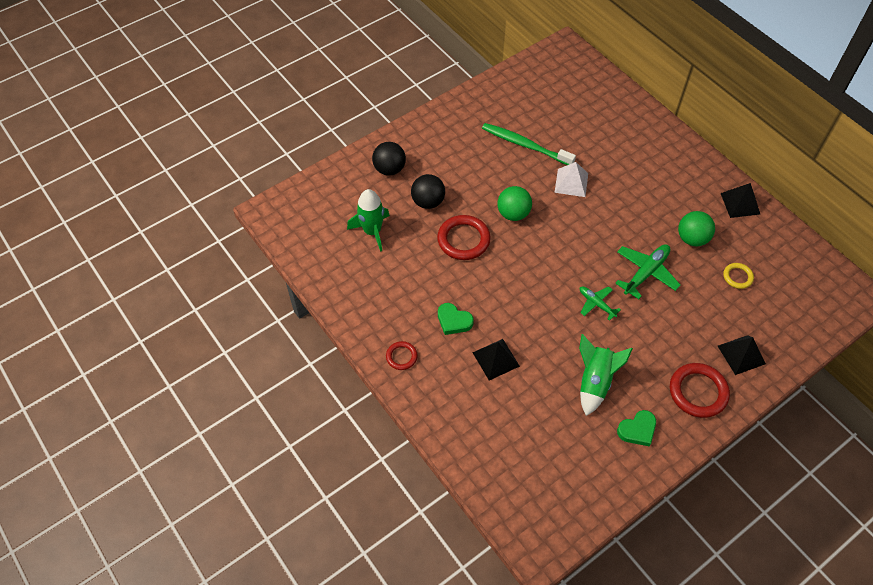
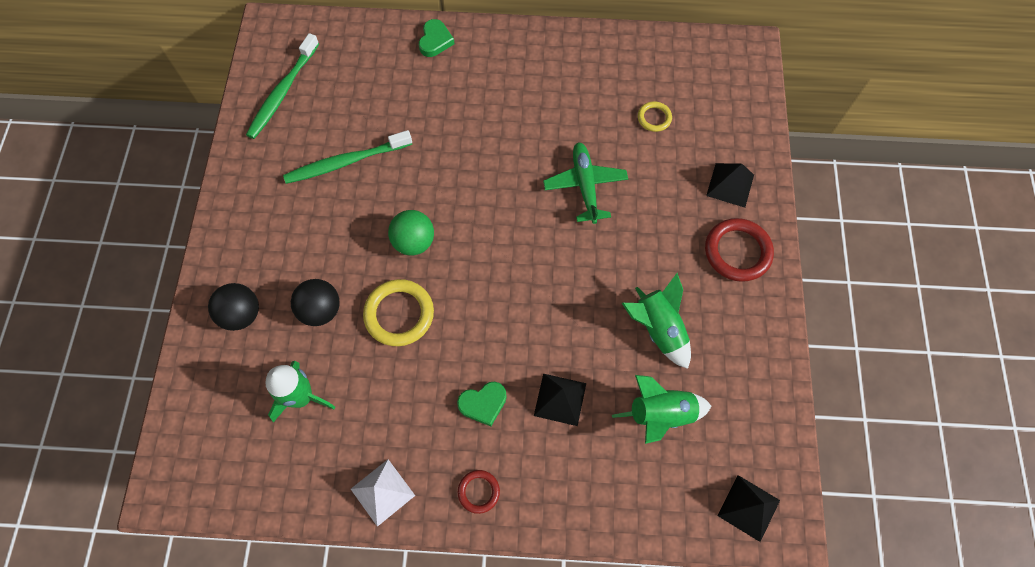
camera: 50 degrees left, 10 degrees up
red ring [437,215,491,260] -> yellow ring [363,279,434,346]
white pyramid [555,162,588,197] -> white pyramid moved to [351,459,415,527]
green plane [580,286,621,321] -> none
green heart [617,410,656,447] -> green heart moved to [419,19,454,57]
green ball [678,211,715,246] -> none
black pyramid [720,183,760,218] -> black pyramid moved to [718,475,780,542]
none -> green toothbrush [246,33,319,139]
none -> green rocket [612,375,711,444]

